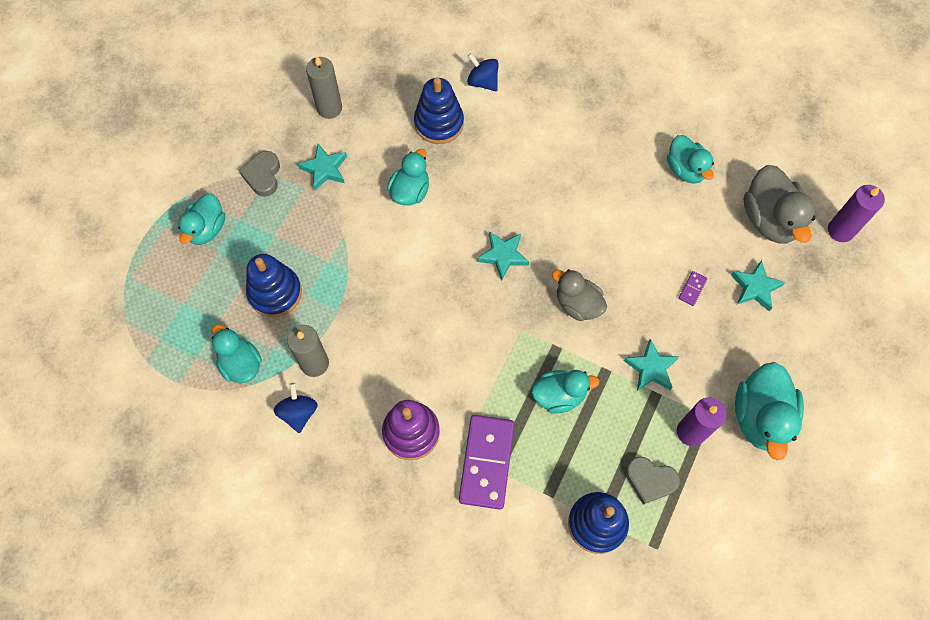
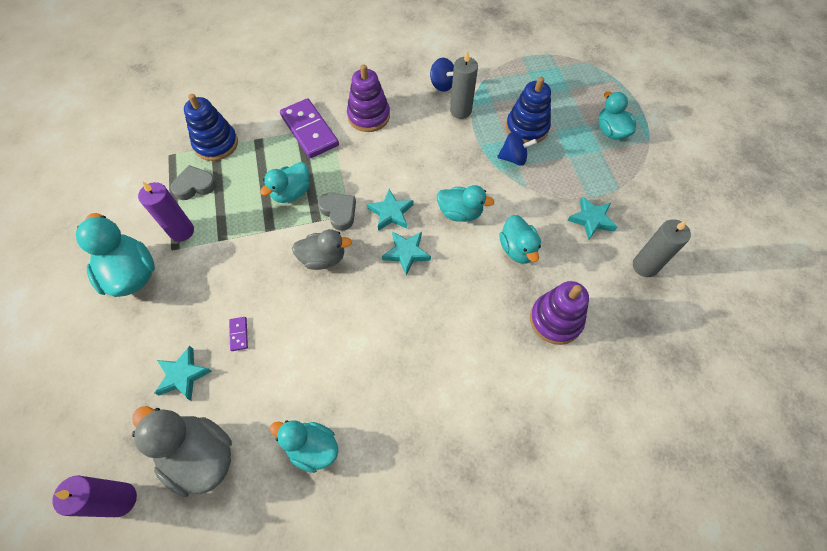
camera: 140 degrees right, 5 degrees down
turquoise duck [211,324,262,383] -> turquoise duck moved to [437,185,494,222]
grey heart [239,151,280,197] -> grey heart moved to [318,193,356,231]
blue stacking toy [414,77,464,144] -> purple stacking toy [530,281,589,345]
blue spinning top [467,53,499,91] -> blue spinning top moved to [497,132,537,166]
turquoise star [624,339,679,391] -> turquoise star moved to [367,189,413,231]

